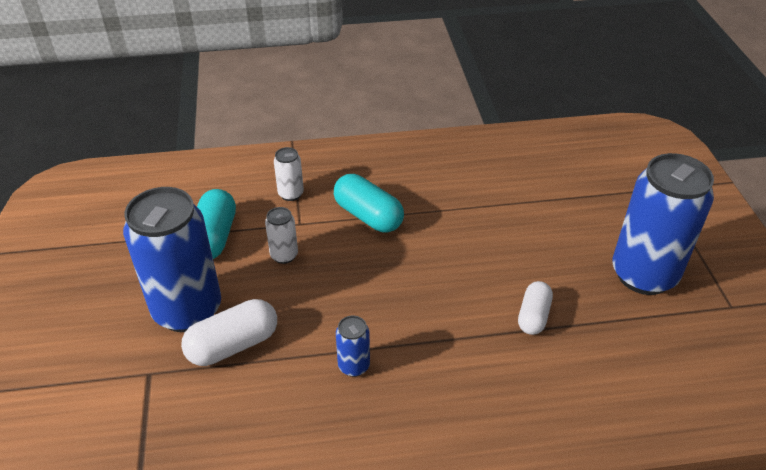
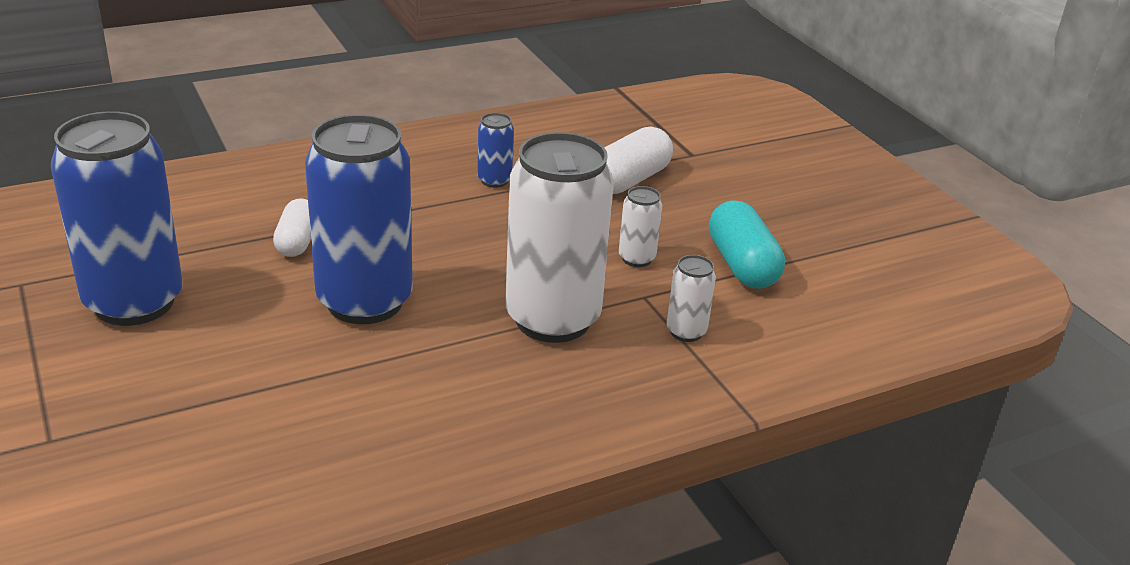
camera: 160 degrees right, 10 degrees down
blue can [123,187,221,332] -> blue can moved to [305,114,413,324]
turquoise capsule [334,174,404,233] -> white can [505,132,614,343]

